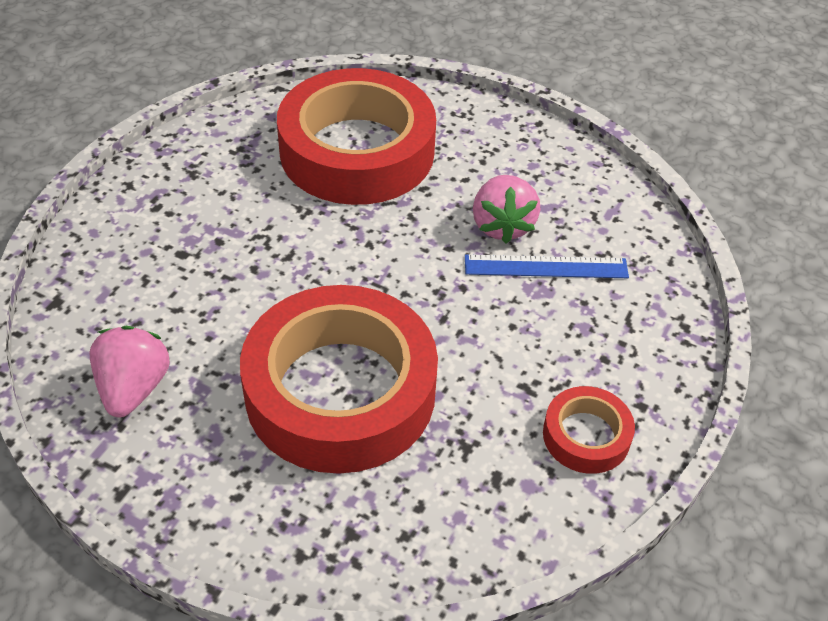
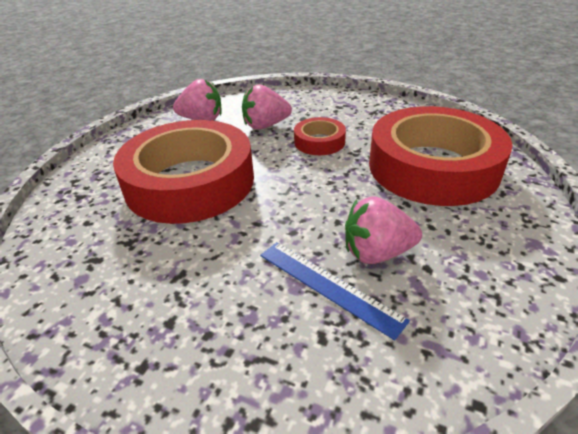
camera: 90 degrees right, 10 degrees down
blue ruler [465,254,629,278] -> blue ruler turned 45 degrees counterclockwise [260,242,410,340]
red tape [543,386,635,474] -> red tape moved to [294,117,346,155]
none -> pink strawberry [242,84,292,129]

